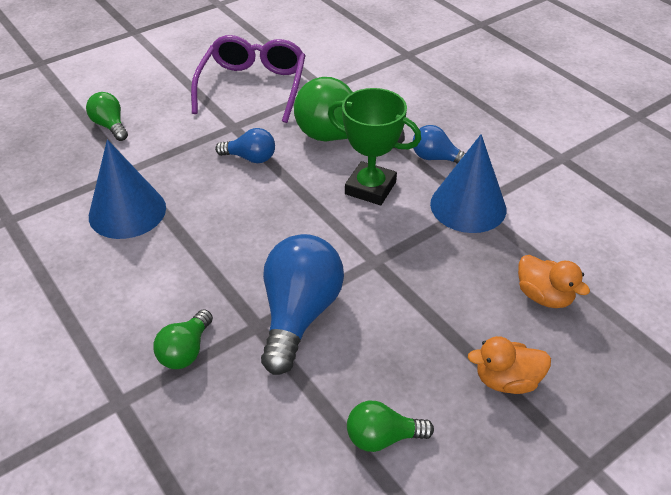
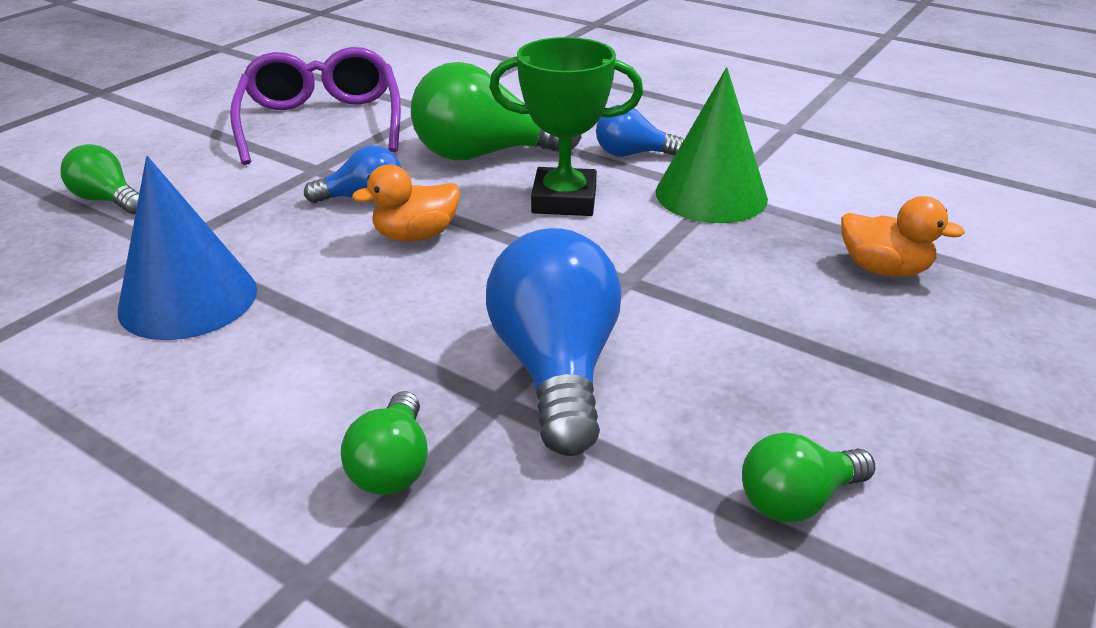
camera: 20 degrees left, 10 degrees down
blue cone [430,134,506,233] -> green cone [656,67,768,223]
orange duck [468,336,551,394] -> orange duck moved to [352,164,460,242]

